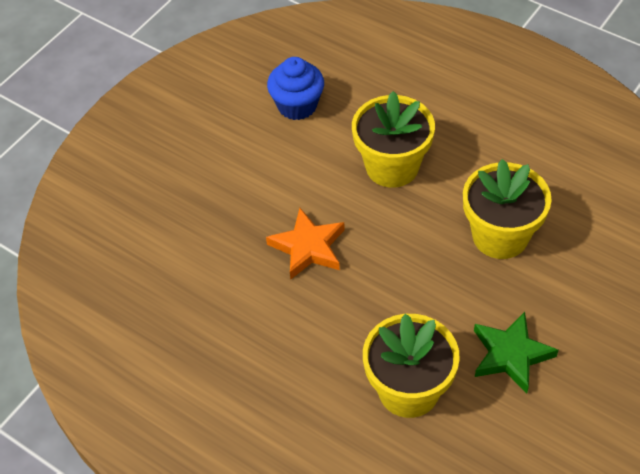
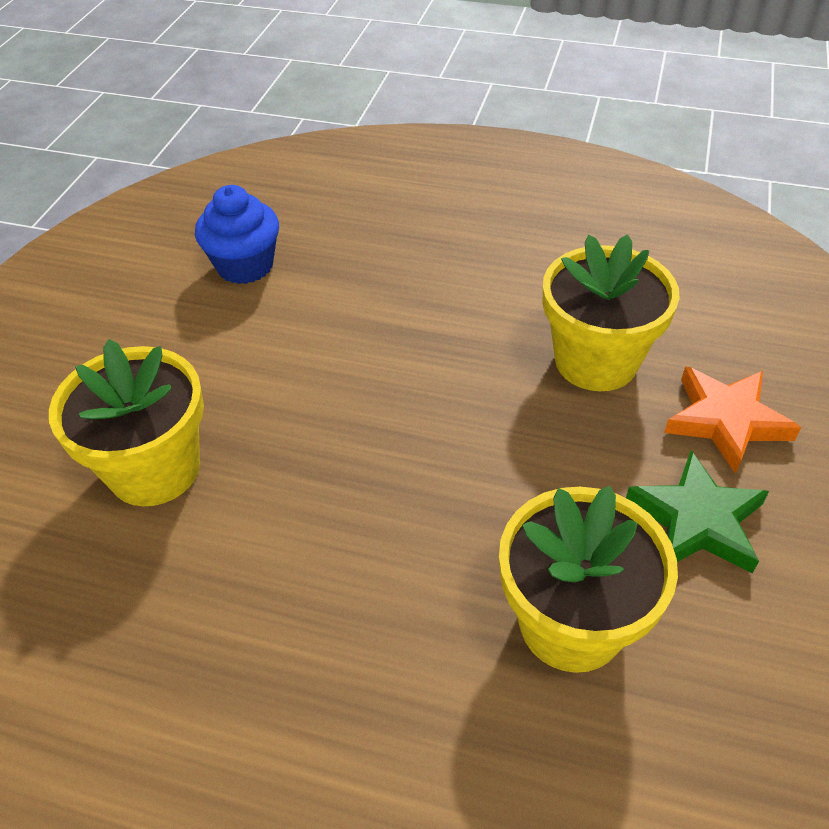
camera: 20 degrees left, 5 degrees down
orange star [266,208,345,280] -> orange star moved to [664,366,801,474]
yellow flower pot [352,91,435,187] -> yellow flower pot moved to [49,339,204,507]

